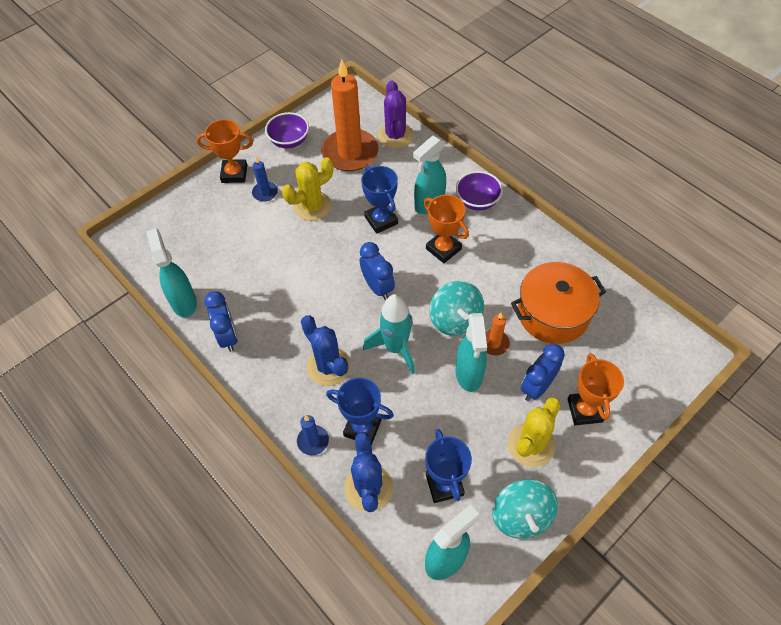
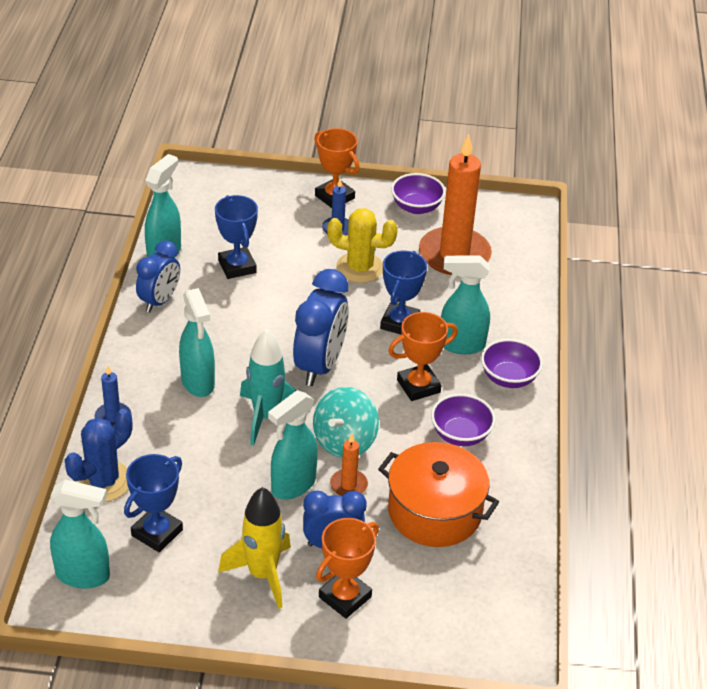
camera: 45 degrees right, 15 degrees down
blue cactus [301,315,351,386] -> turquoise spray bottle [179,288,215,397]
blue trophy [326,378,394,445] -> blue trophy moved to [215,195,258,279]
blue clock [360,242,395,300] -> blue clock [293,269,349,386], size x1.52
purple cactus [378,81,414,148] -> none
orange trophy [424,195,469,263] -> orange trophy turned 60 degrees clockwise [388,312,458,401]
turquoise spinning top [492,479,558,539] -> none
yellow cactus [508,397,561,467] -> yellow rocket [218,487,291,609]
none -> purple bowl [431,394,496,446]

